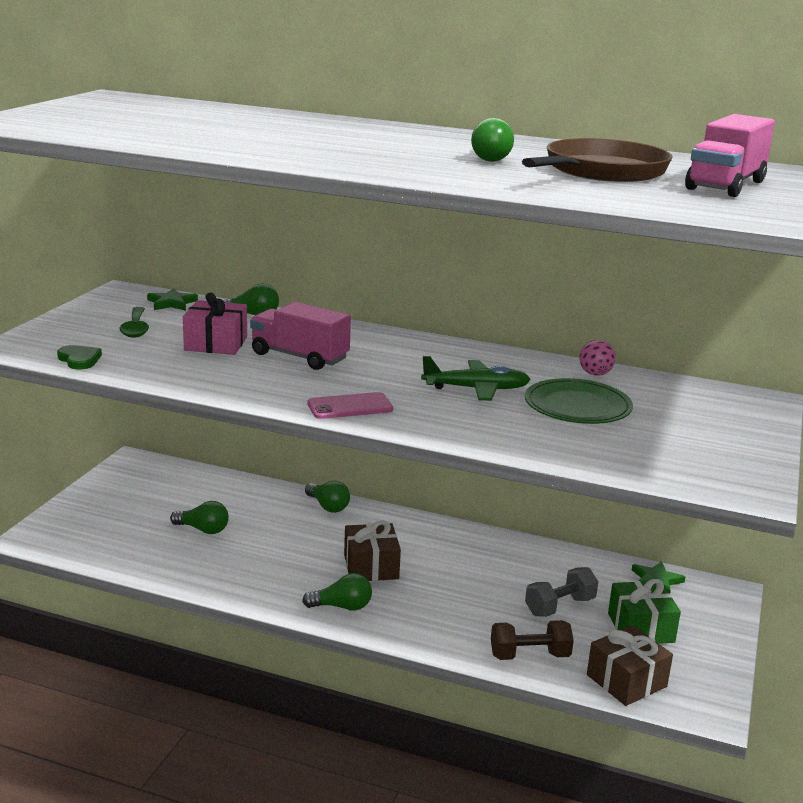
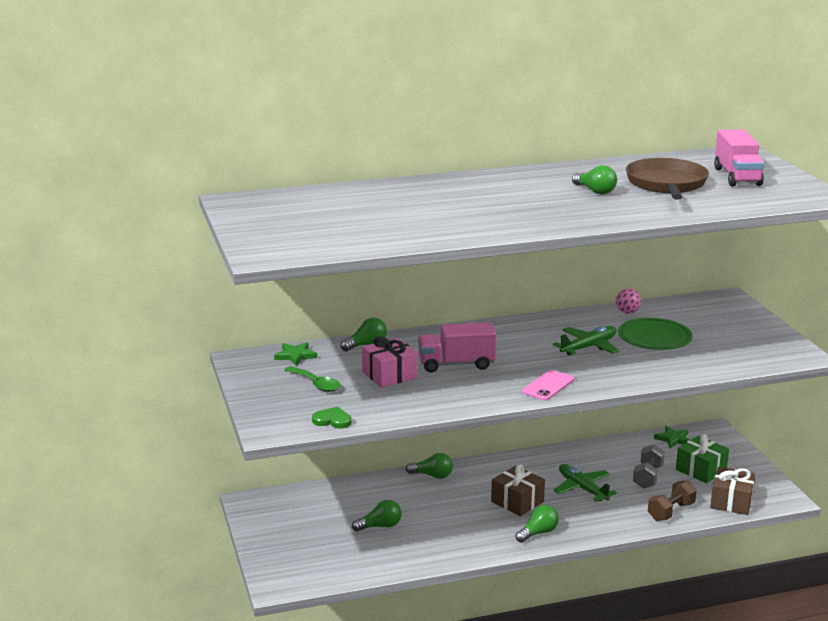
camera: 35 degrees left, 0 degrees up
none -> green plane [553,464,617,502]

